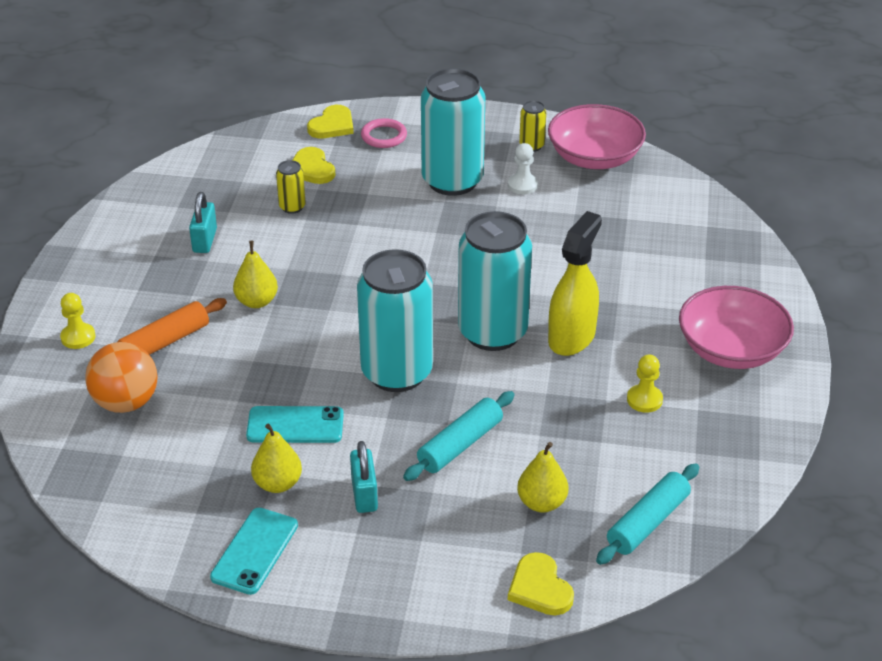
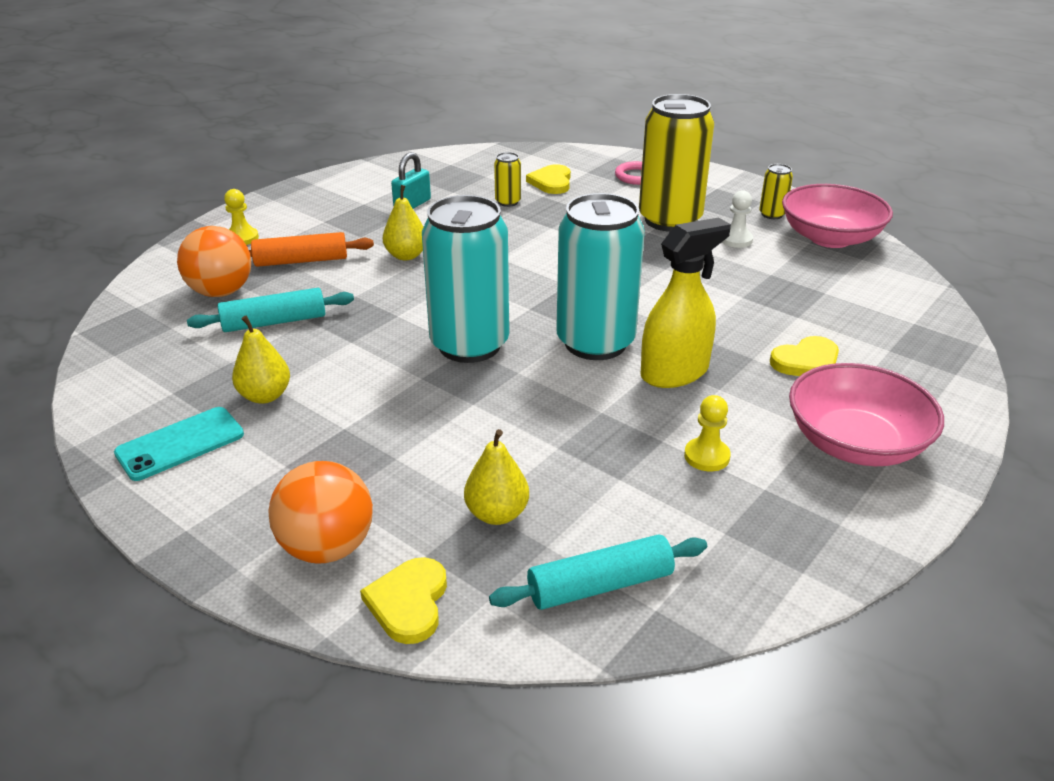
camera: 30 degrees right, 5 degrees down
turquoise phone [246,406,344,443] -> none
yellow heart [307,105,354,138] -> yellow heart moved to [770,336,839,376]
turquoise padlock [350,441,378,513] -> none
turquoise rolling pin [403,391,515,481] -> turquoise rolling pin moved to [187,288,354,332]
turquoise can [421,68,485,196] -> yellow can [639,94,714,232]
none -> orange ball [268,461,373,564]

